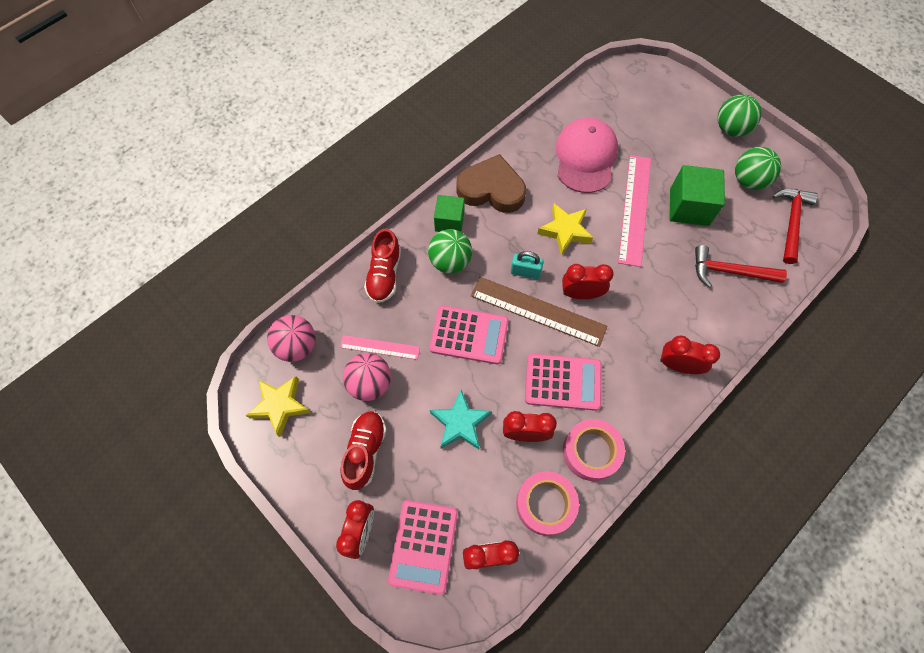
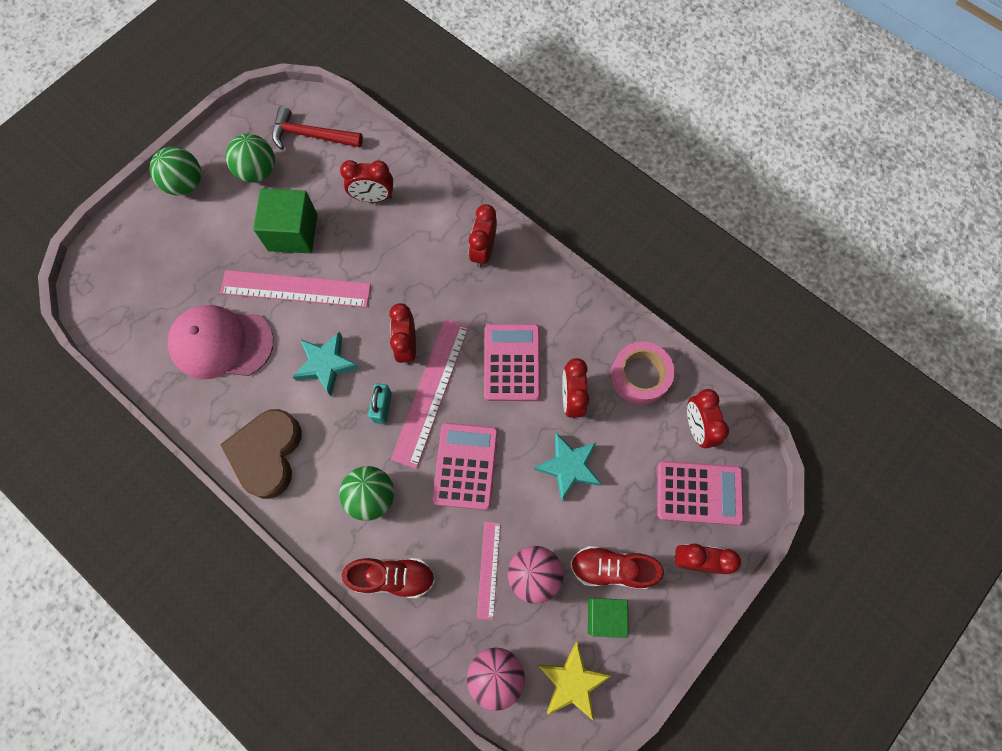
camera: 95 degrees left, 5 degrees up
green cube [434,195,465,232] -> green cube moved to [588,598,628,638]
brown ruler [471,277,608,347] -> pink ruler [391,319,469,469]
yellow star [537,203,593,256] -> turquoise star [293,332,360,396]
pink tape [563,419,625,481] -> none
red hammer [695,245,787,287] -> red clock [340,160,393,202]

